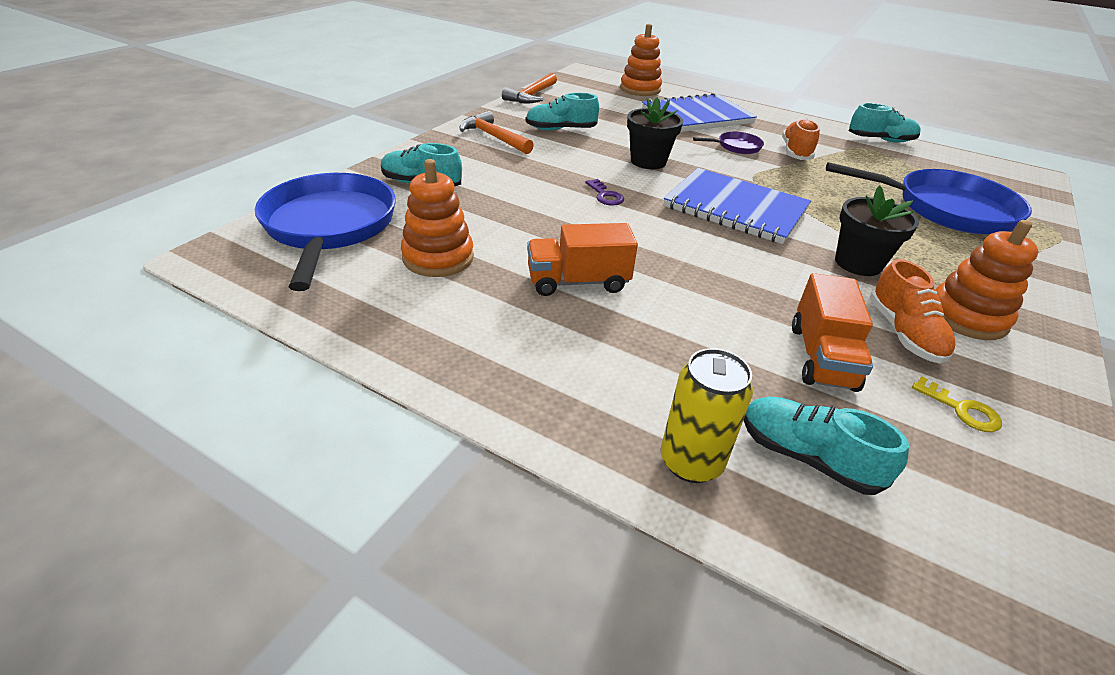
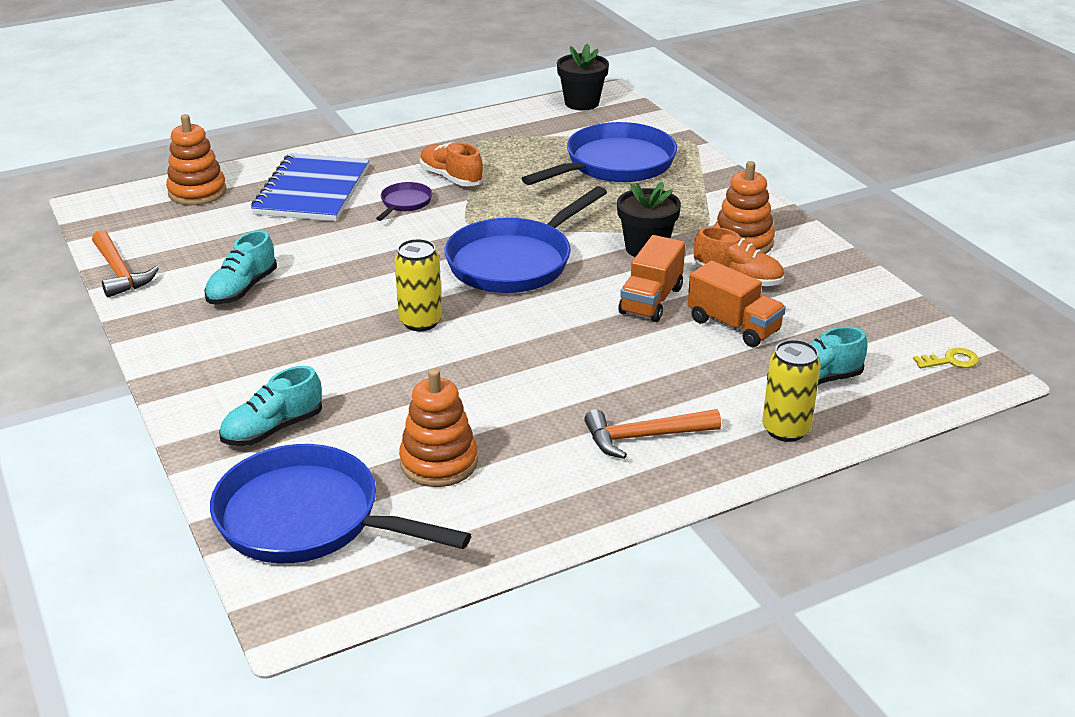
camera: 55 degrees left, 5 degrees down
orange hammer [460,111,534,154] -> orange hammer moved to [584,409,721,459]
orange truck [527,223,638,296] -> orange truck moved to [619,235,685,322]
purple key [585,179,624,206] -> yellow can [395,239,442,331]
black flower pot [627,97,683,169] -> black flower pot moved to [557,43,609,111]
blue notebook [664,168,811,244] -> blue pan [445,186,607,293]
turquoise shoe [849,103,921,142] -> none
yellow key [912,376,1002,432] -> yellow key moved to [913,348,979,368]

